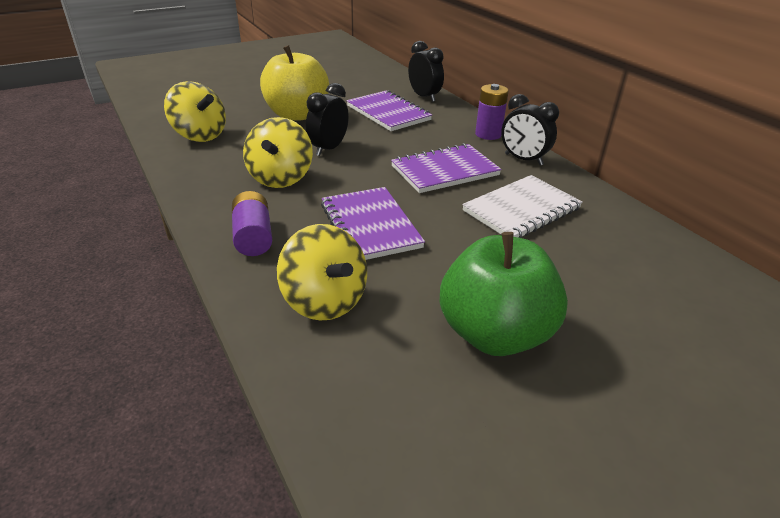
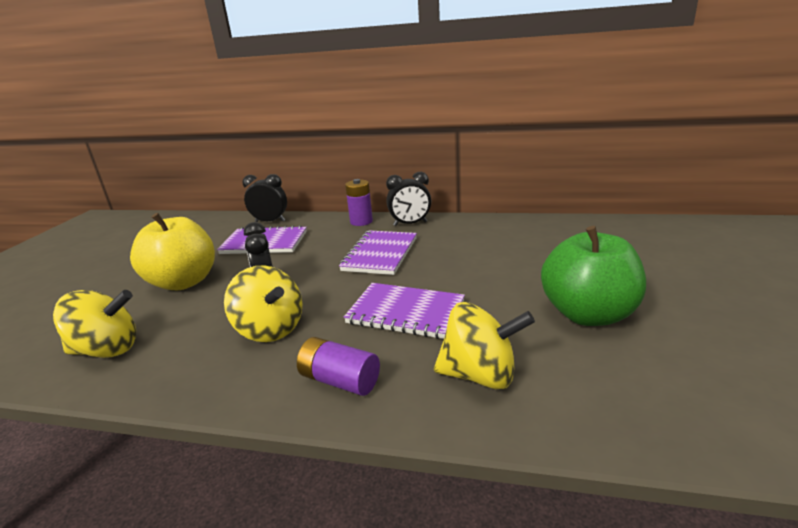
camera: 45 degrees left, 10 degrees down
white notebook [462,175,583,238] -> none

